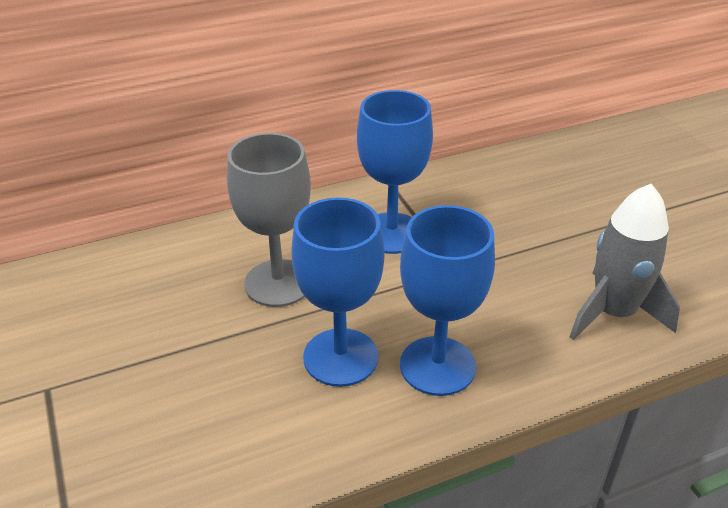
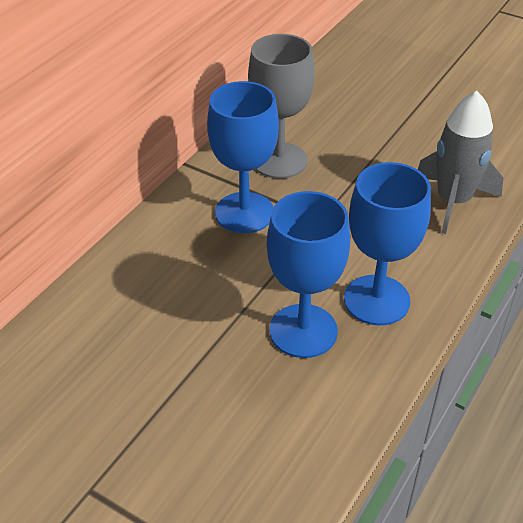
camera: 35 degrees left, 5 degrees up
grey goblet [227,133,311,307] -> grey goblet moved to [248,34,315,179]

